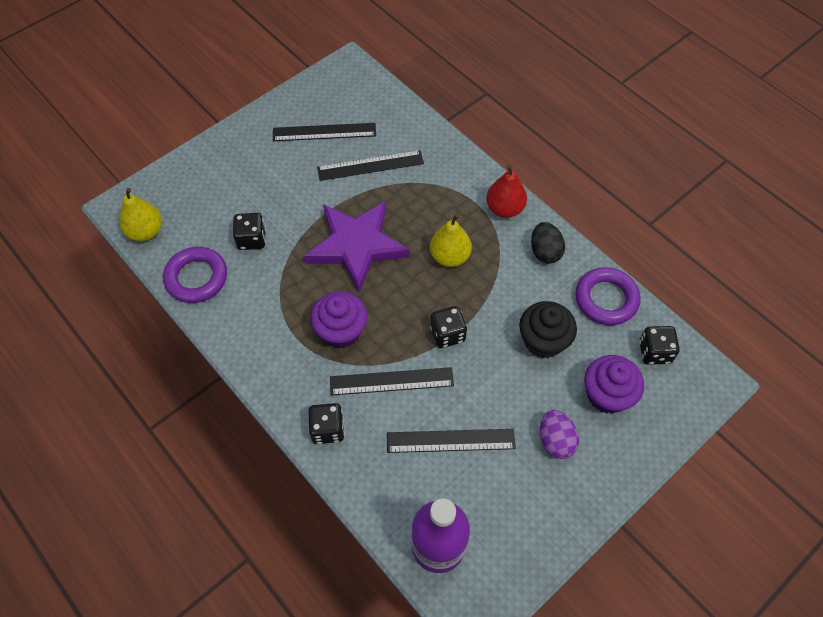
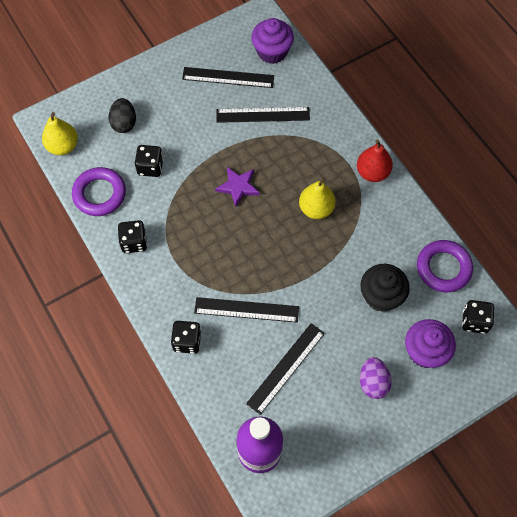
camera: 10 degrees right, 5 degrees up
purple star [304,201,410,292] -> purple star [215,167,260,207], size x0.50
purple cupcake [311,291,368,348] -> purple cupcake moved to [251,18,294,64]
black ruler [387,429,516,453] -> black ruler turned 60 degrees counterclockwise [246,323,325,415]
black dice [430,306,467,348] -> black dice moved to [118,220,147,253]
black egg [531,222,565,264] -> black egg moved to [108,98,136,133]

